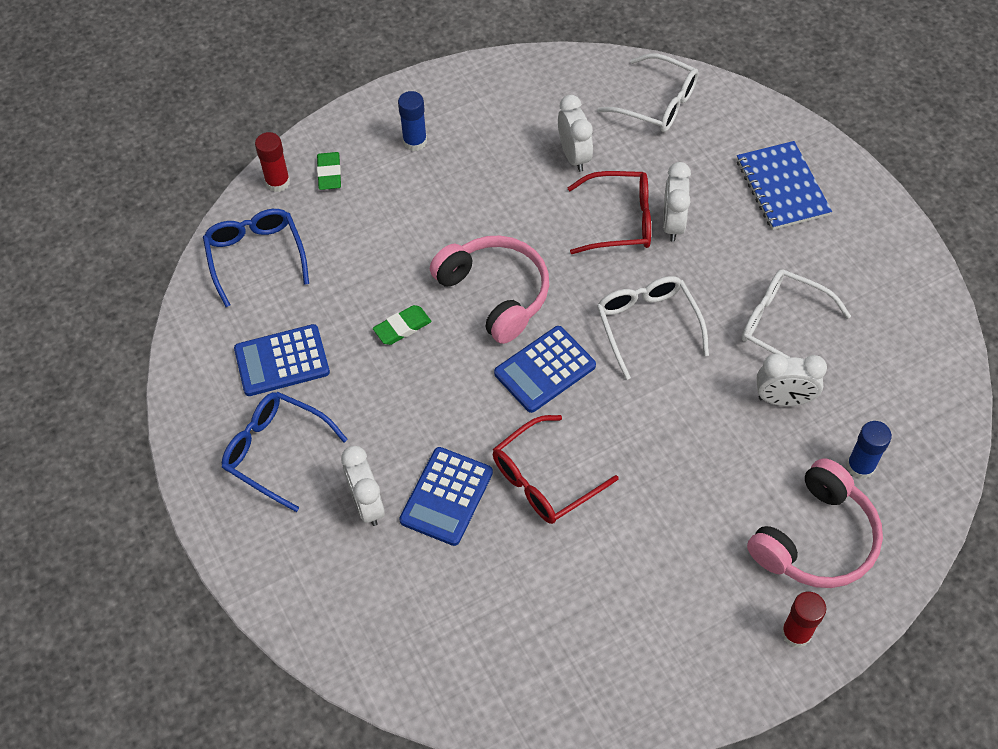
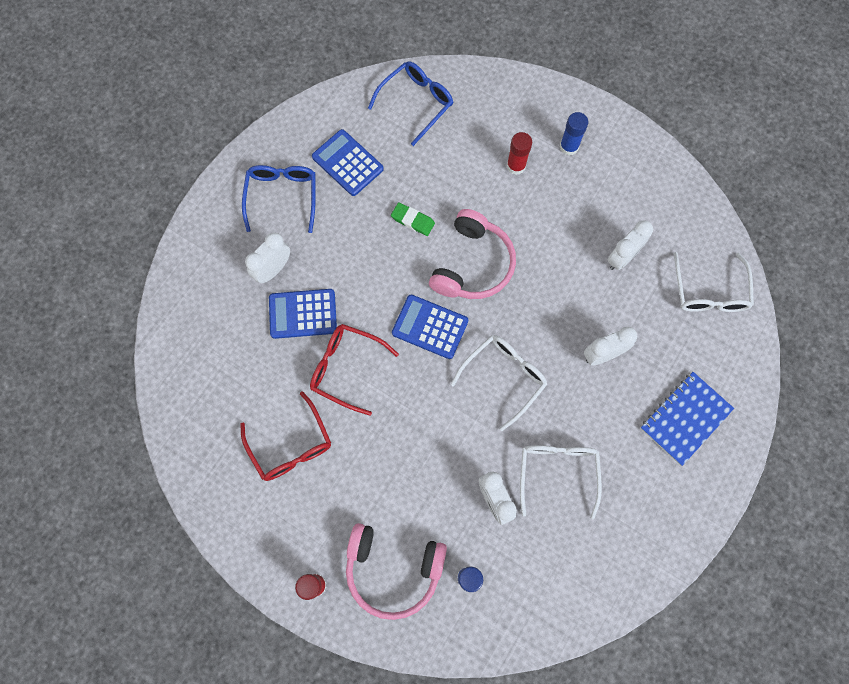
camera: 60 degrees right, 15 degrees up
red glue stick [255,132,290,192] -> red glue stick moved to [507,132,532,175]
green eraser [317,152,341,190] -> none
red glasses [567,171,651,254] -> red glasses moved to [240,391,331,481]

